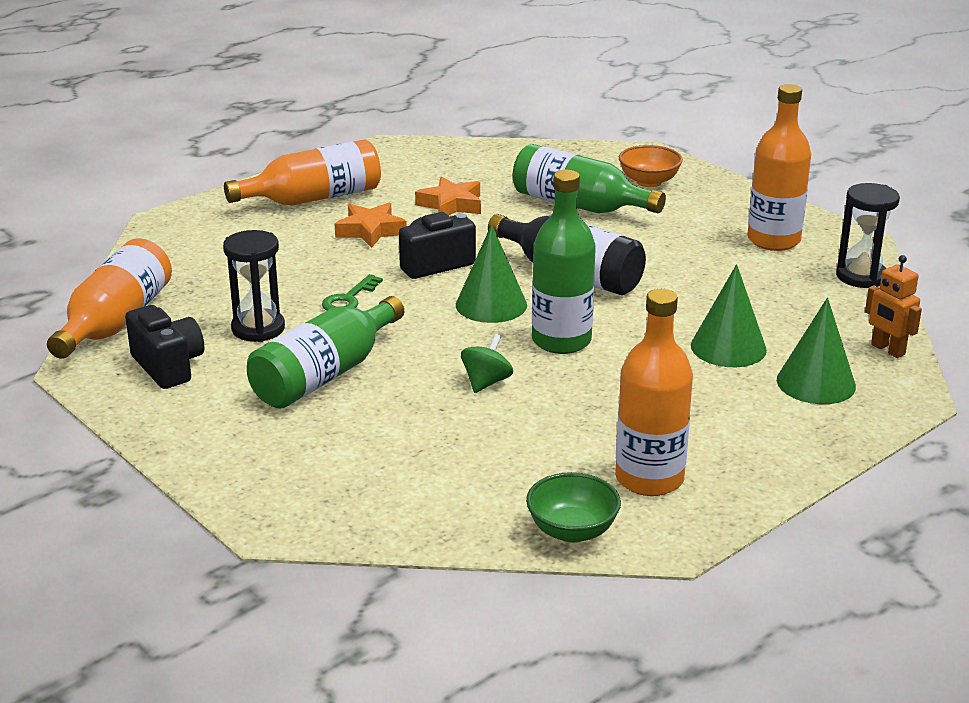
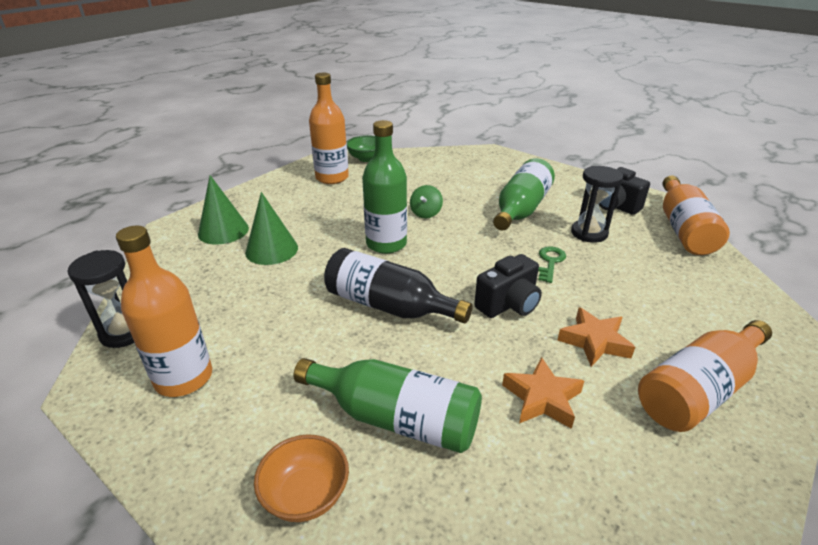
camera: 170 degrees right, 5 degrees up
green cone [456,224,527,323] -> none
orange robot [865,255,922,358] -> none

